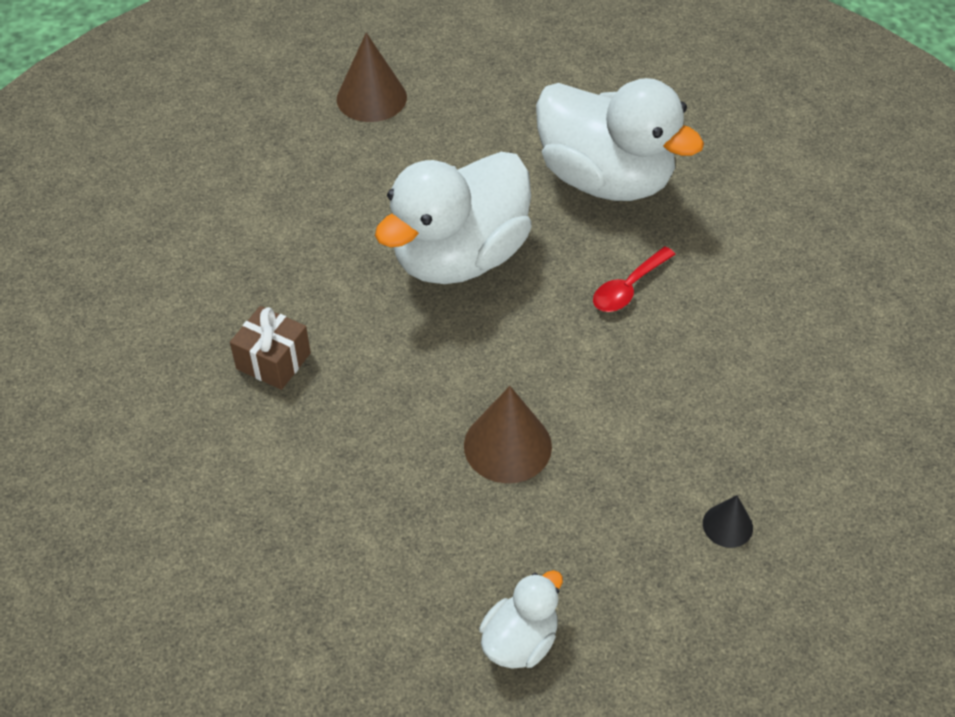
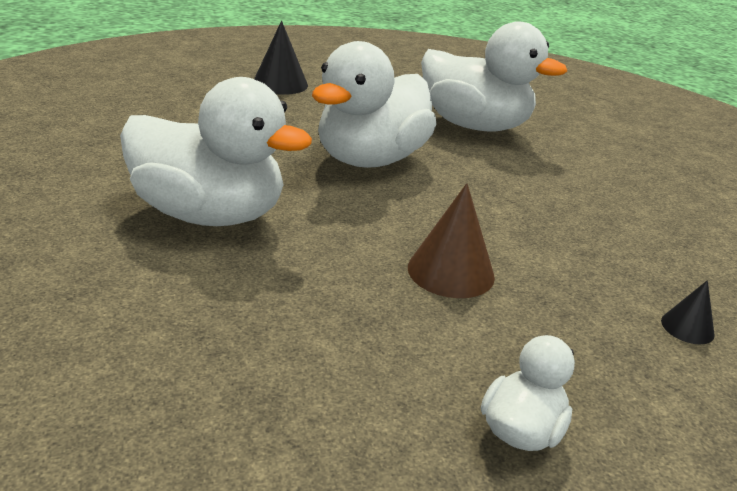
camera: 10 degrees left, 20 degrees down
brown gift [230,306,311,390] -> white duck [120,77,312,226]
brown cone [336,33,407,122] -> black cone [254,21,308,95]
red spoon [593,246,676,312] -> none

